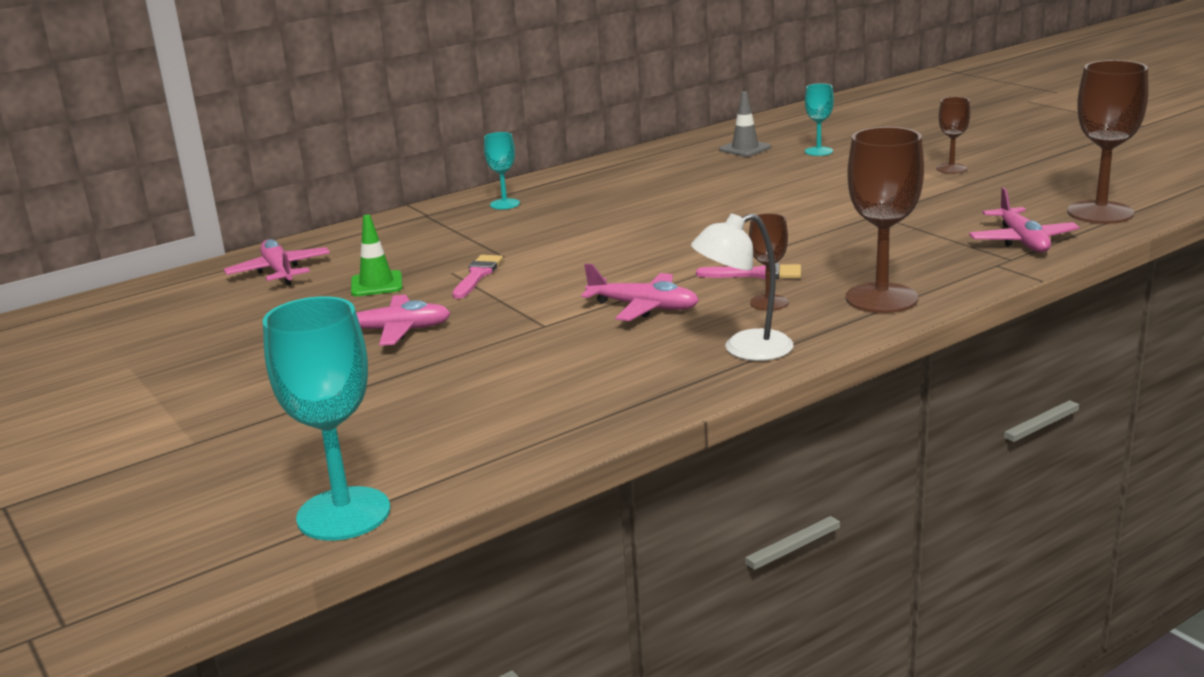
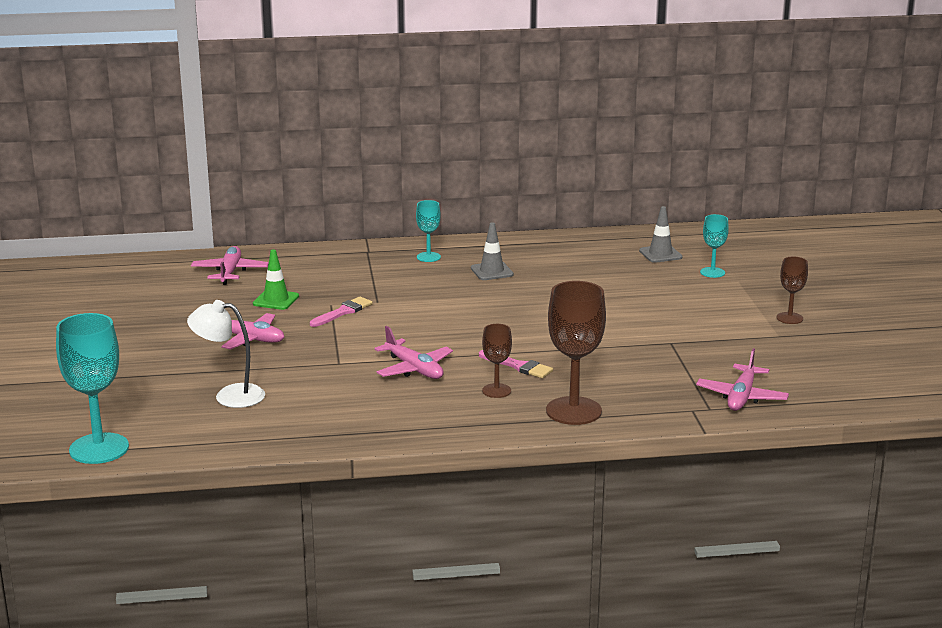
camera: 25 degrees right, 0 degrees up
white lamp [691,213,793,361] -> white lamp moved to [187,300,265,408]
brown goblet [1067,60,1149,224] -> none
none -> grey traffic cone [471,223,514,280]

